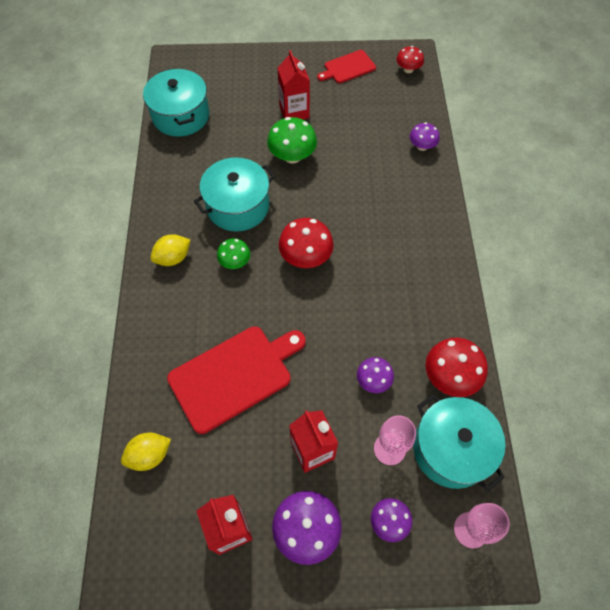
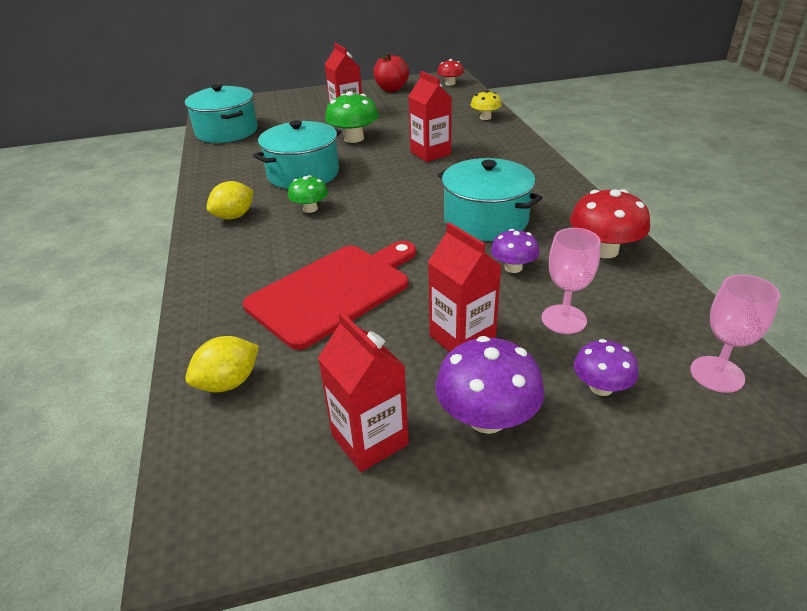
camera: 10 degrees left, 25 degrees down
red mushroom [279,218,334,268] -> none
red cutting board [317,50,376,83] -> red apple [373,52,409,92]
purple mushroom [410,122,440,151] -> yellow mushroom [471,90,502,120]
turquoise pot [413,394,505,491] -> turquoise pot moved to [437,158,542,241]
none -> red carton [409,71,452,162]

